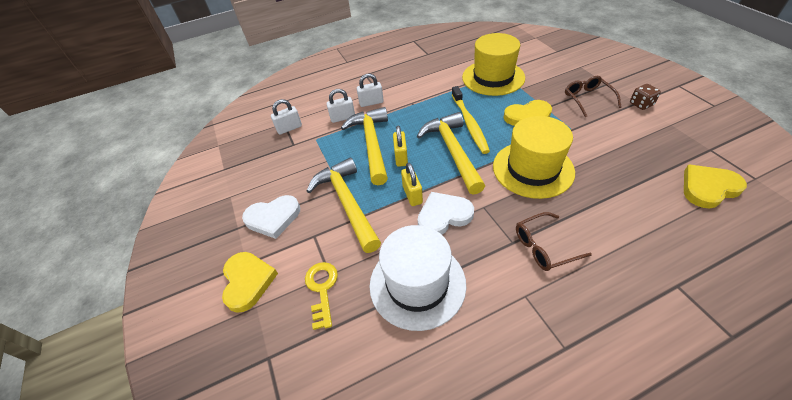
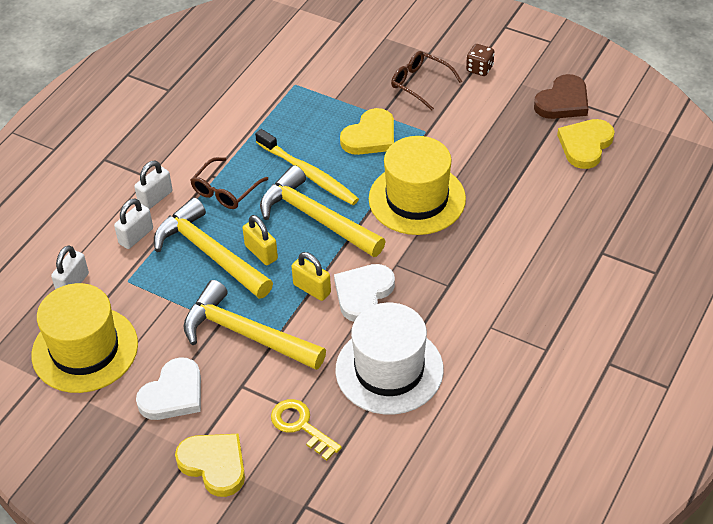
camera: 40 degrees left, 0 degrees up
yellow hat [462,33,525,96] -> yellow hat moved to [32,283,138,393]
brown glasses [516,212,592,271] -> brown glasses moved to [191,157,268,209]
none -> brown heart [534,74,588,119]

